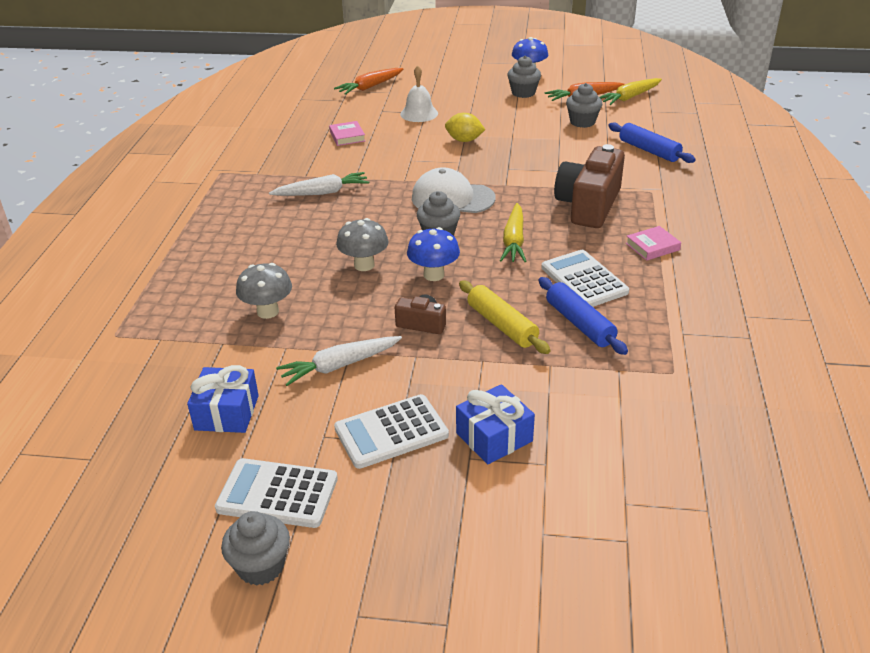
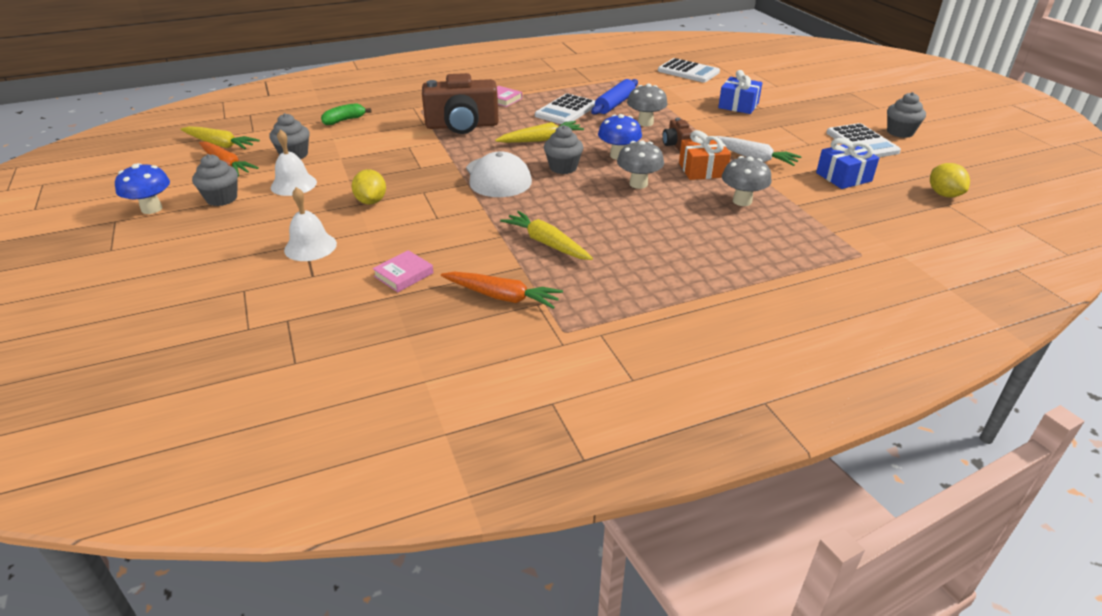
camera: 120 degrees left, 0 degrees up
white carrot [269,172,369,196] -> yellow carrot [500,211,593,260]
orange carrot [334,68,403,95] -> orange carrot moved to [441,272,563,309]
white calculator [334,394,449,469] -> white calculator moved to [658,58,720,82]
yellow rolling pin [459,281,550,354] -> grey mushroom [627,84,668,126]
blue rolling pin [608,122,696,163] -> green banana [321,103,371,125]
none -> white bell [271,129,317,196]
none -> orange gift [679,130,731,180]
none -> yellow lemon [930,163,970,197]

